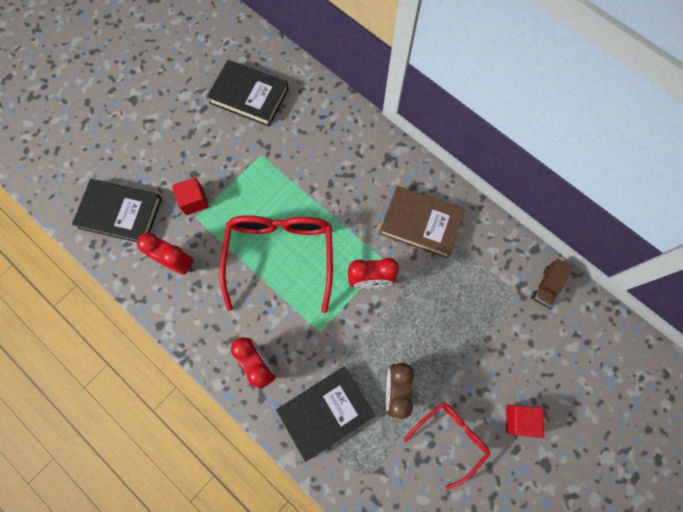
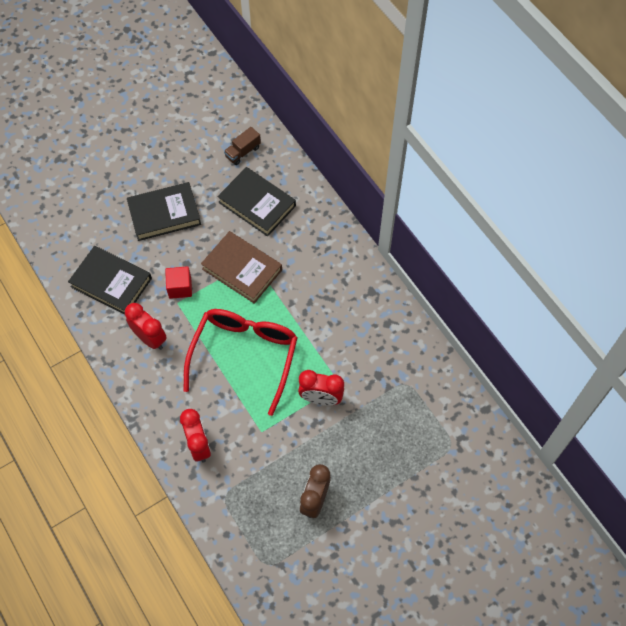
camera: 15 degrees right, 10 degrees down
black book [276,366,375,462] -> black book moved to [127,182,201,241]
brown book [379,186,465,258] -> brown book moved to [201,231,282,304]
red glasses [404,402,490,490] -> none
red cube [506,405,544,438] -> none
brown truck [531,259,573,307] -> brown truck moved to [224,127,261,165]

